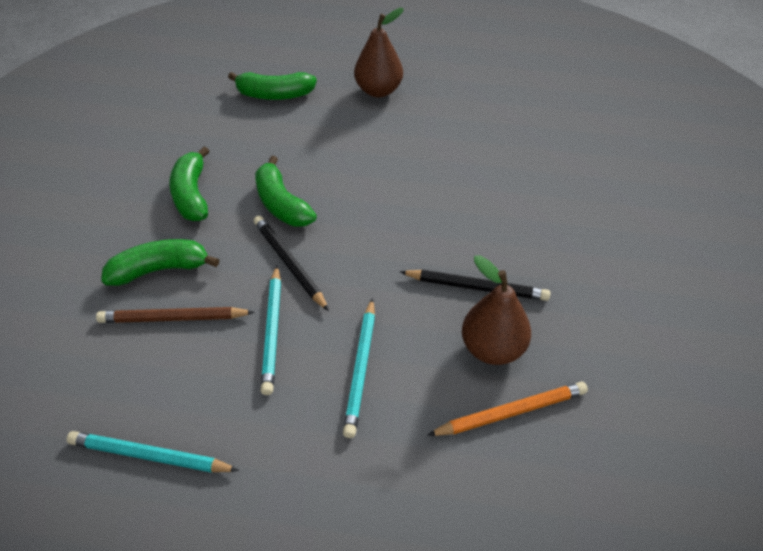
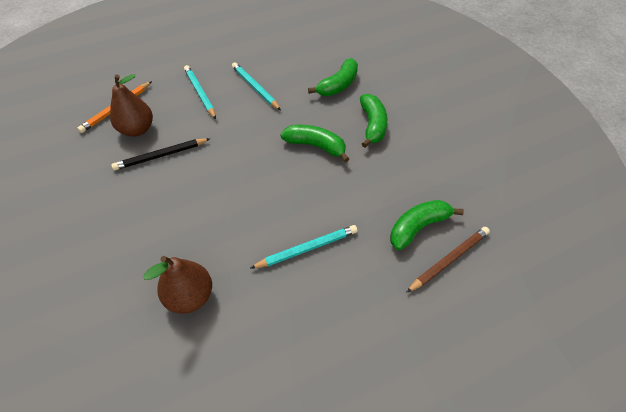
camera: 145 degrees right, 5 degrees up
turquoise pencil [67,431,239,473] -> turquoise pencil moved to [250,225,357,269]
brown pencil [96,307,255,323] -> brown pencil moved to [406,227,490,293]
green banana [169,147,209,221] -> green banana turned 45 degrees clockwise [360,94,387,148]
black pencil [254,216,329,311] -> none
brown pear [354,8,404,97] -> brown pear moved to [143,256,212,314]

